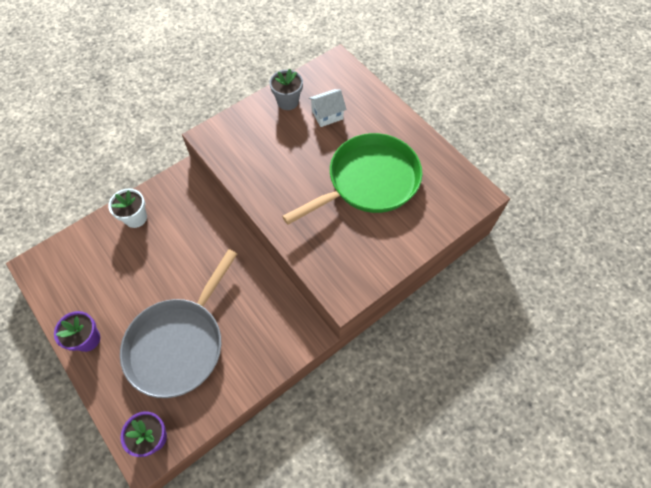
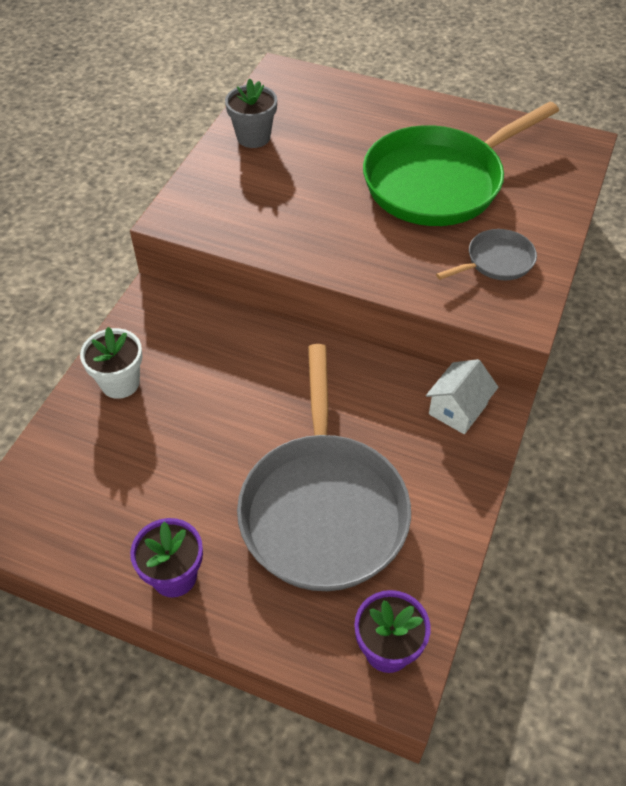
camera: 30 degrees left, 10 degrees down
green pan [282,133,422,225] -> green pan turned 150 degrees counterclockwise [363,102,559,226]
white house [309,89,347,127] -> white house moved to [426,359,499,434]
none -> grey pan [436,229,537,280]

